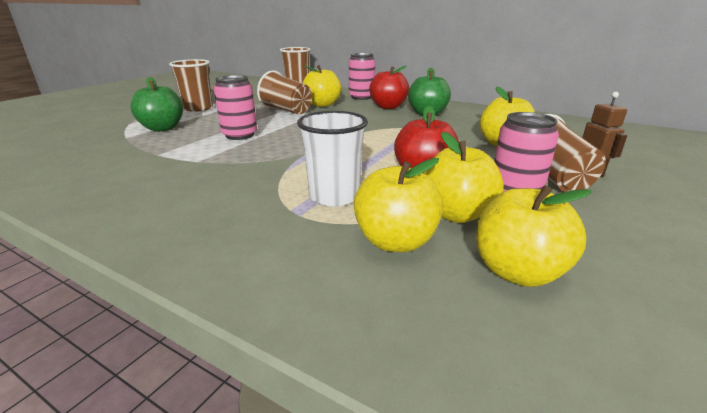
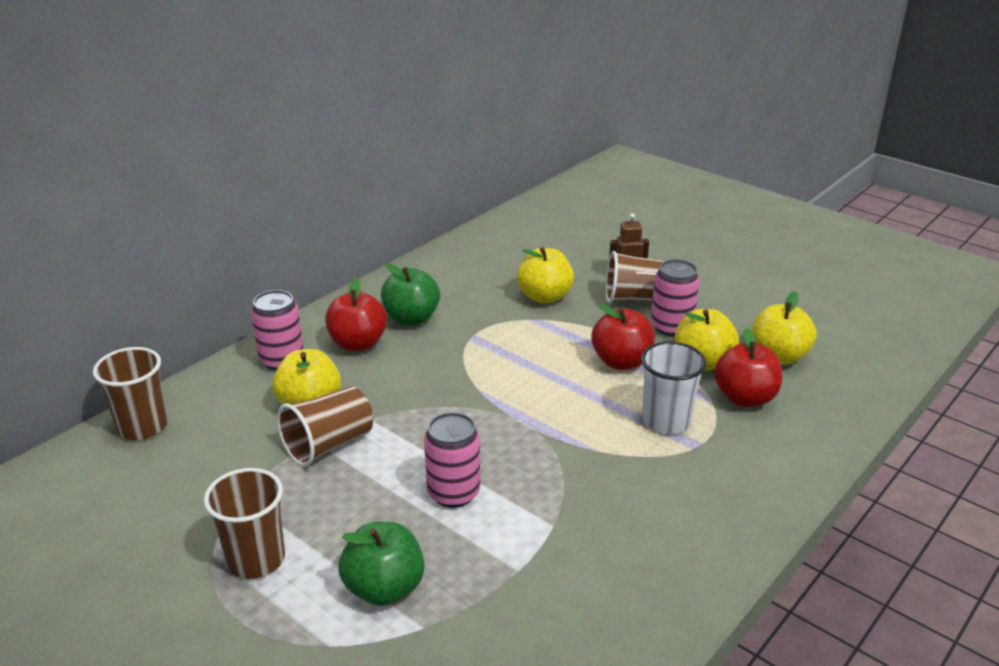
camera: 80 degrees left, 5 degrees up
yellow apple [354,158,443,252] -> red apple [714,328,782,407]

